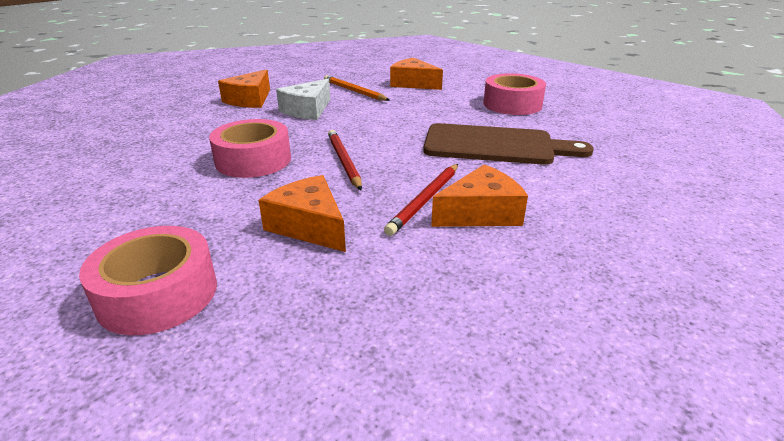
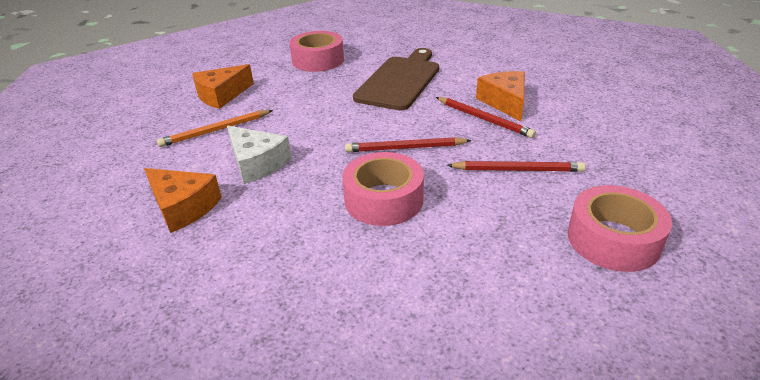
camera: 75 degrees left, 5 degrees up
orange cheese [258,175,346,252] -> red pencil [447,161,586,172]

